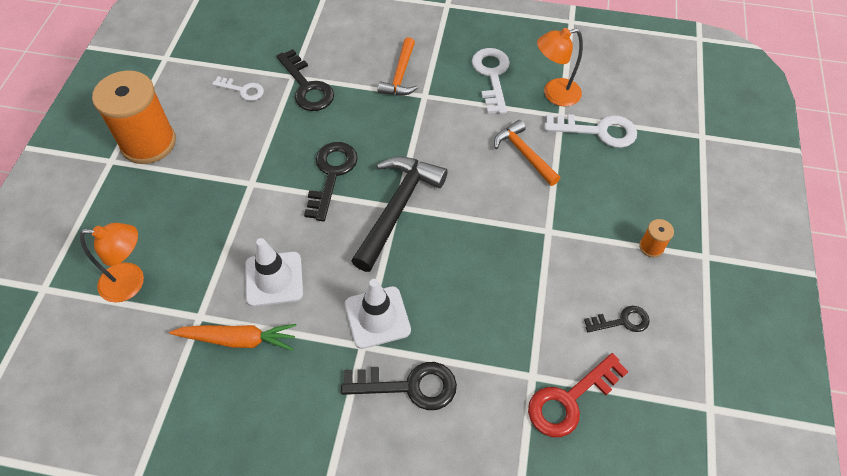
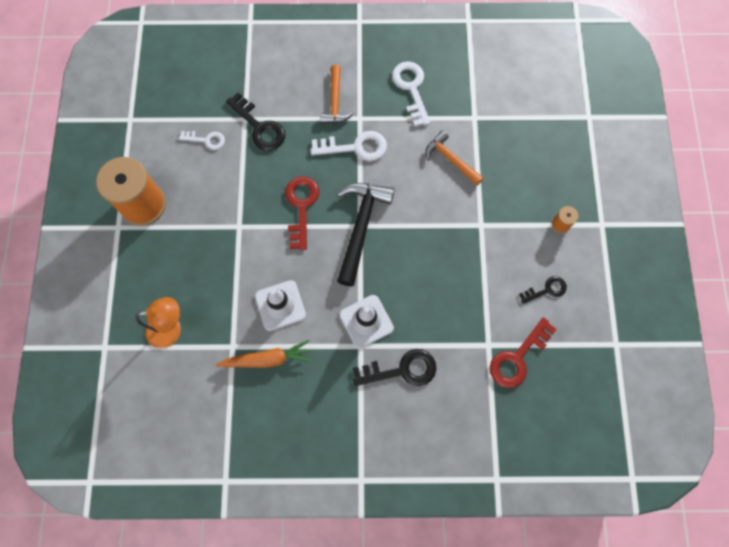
camera: 10 degrees left, 15 degrees up
black key [304,142,358,221] -> red key [285,176,319,250]
orange lamp [537,28,583,106] -> none
white key [544,114,637,148] -> white key moved to [311,131,387,161]

